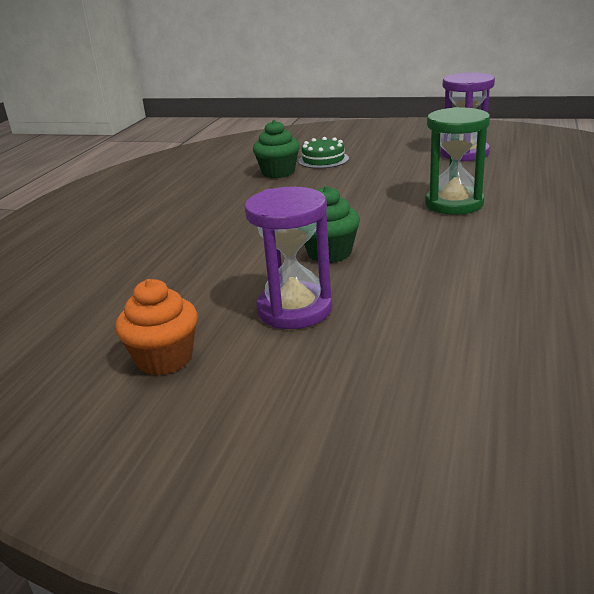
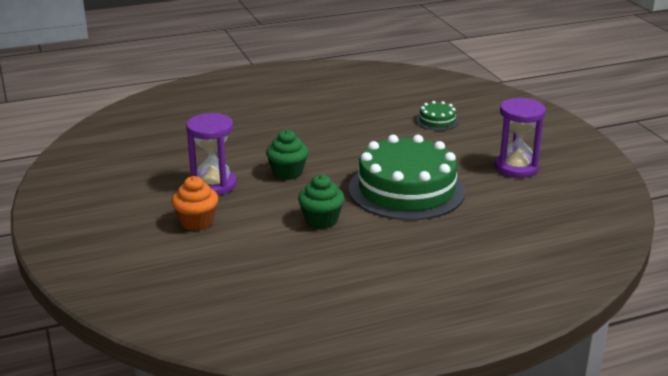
camera: 50 degrees right, 0 degrees up
orange cupcake [115,279,198,375] -> orange cupcake moved to [172,176,218,231]
green cupcake [253,120,300,178] -> green cupcake moved to [298,174,345,229]
green hourglass [425,107,490,215] -> green cake [349,135,466,220]

